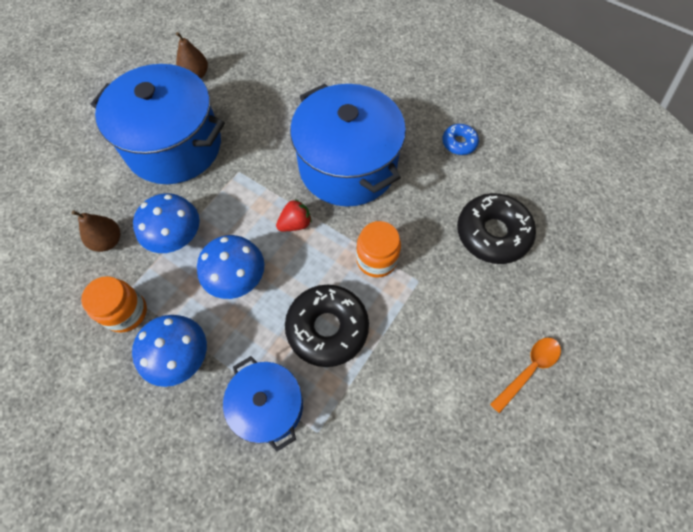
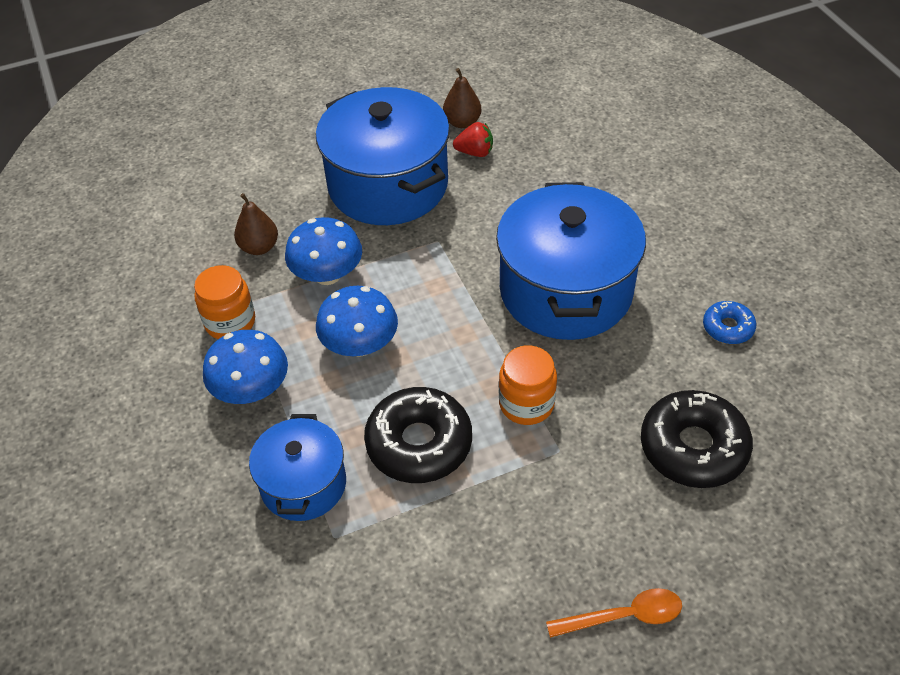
camera: 35 degrees right, 15 degrees down
red strawberry [276,199,312,231] -> red strawberry moved to [453,122,493,157]

